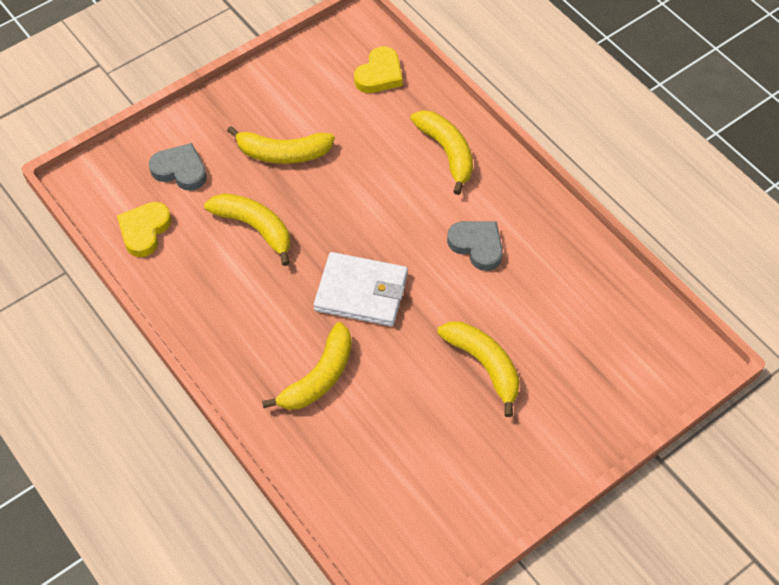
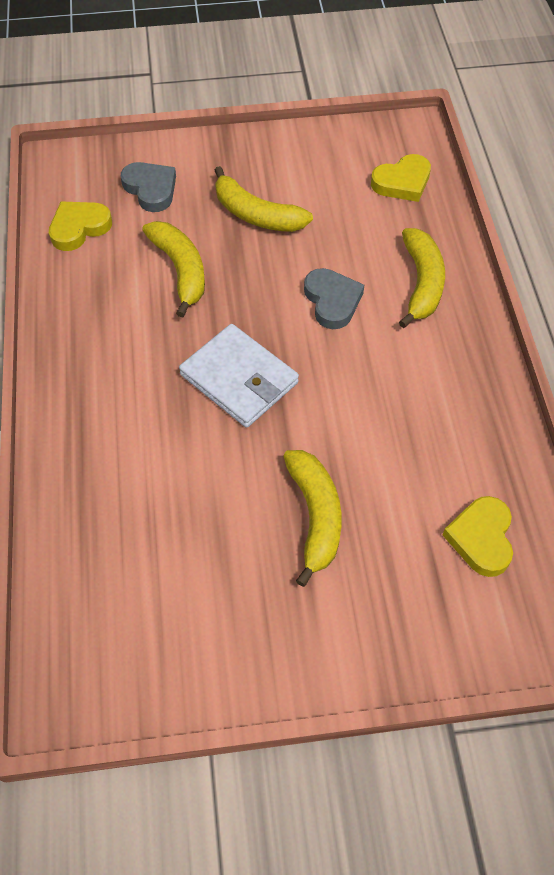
camera: 30 degrees right, 0 degrees up
yellow banana [262,322,352,410] -> none
grey heart [447,221,503,271] -> grey heart moved to [304,268,364,329]
none -> yellow heart [443,496,513,577]

